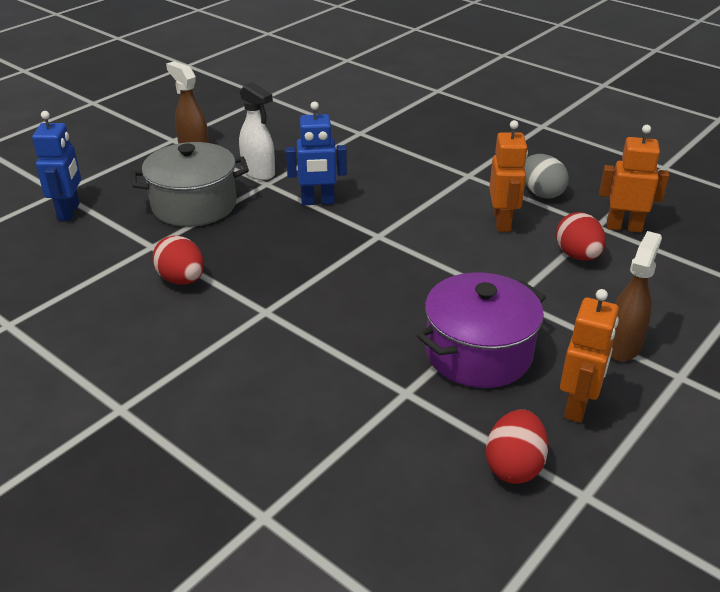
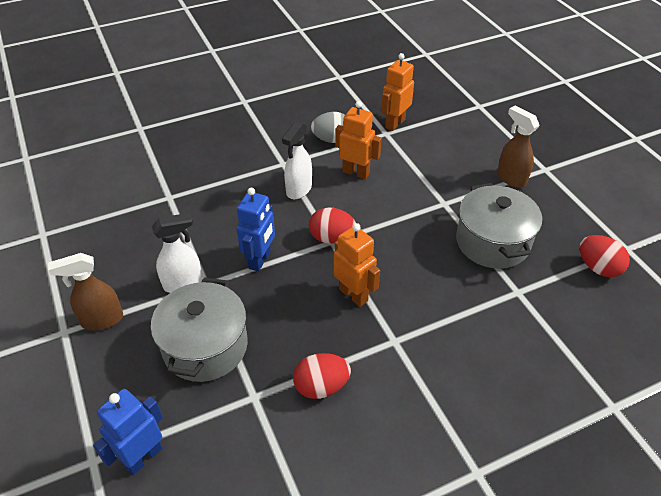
camera: 65 degrees left, 10 degrees up
blue robot [32,111,81,221] -> blue robot turned 75 degrees counterclockwise [93,389,163,475]
purple pot [417,272,546,388] -> grey pot [456,183,542,269]
red egg [556,212,606,261] -> red egg moved to [309,208,356,244]
orange robot [560,289,619,423] -> orange robot moved to [334,223,380,307]
none -> white spray bottle [282,121,312,199]

